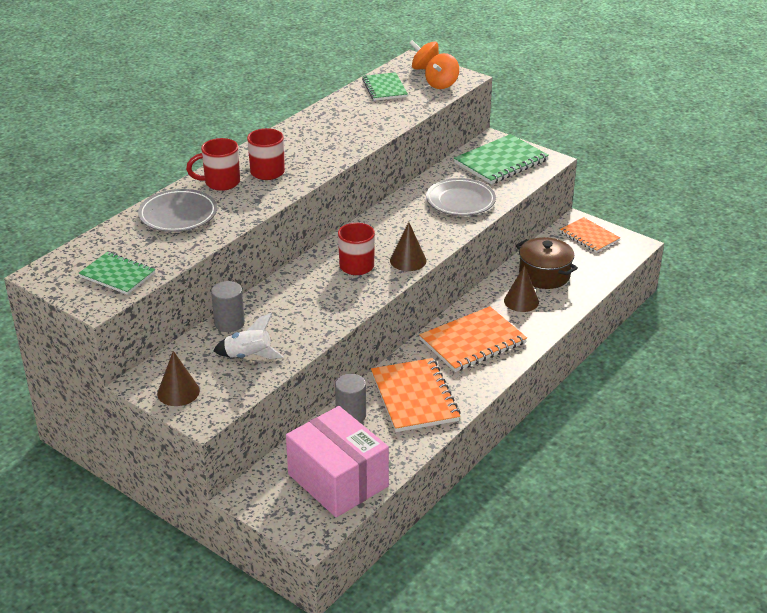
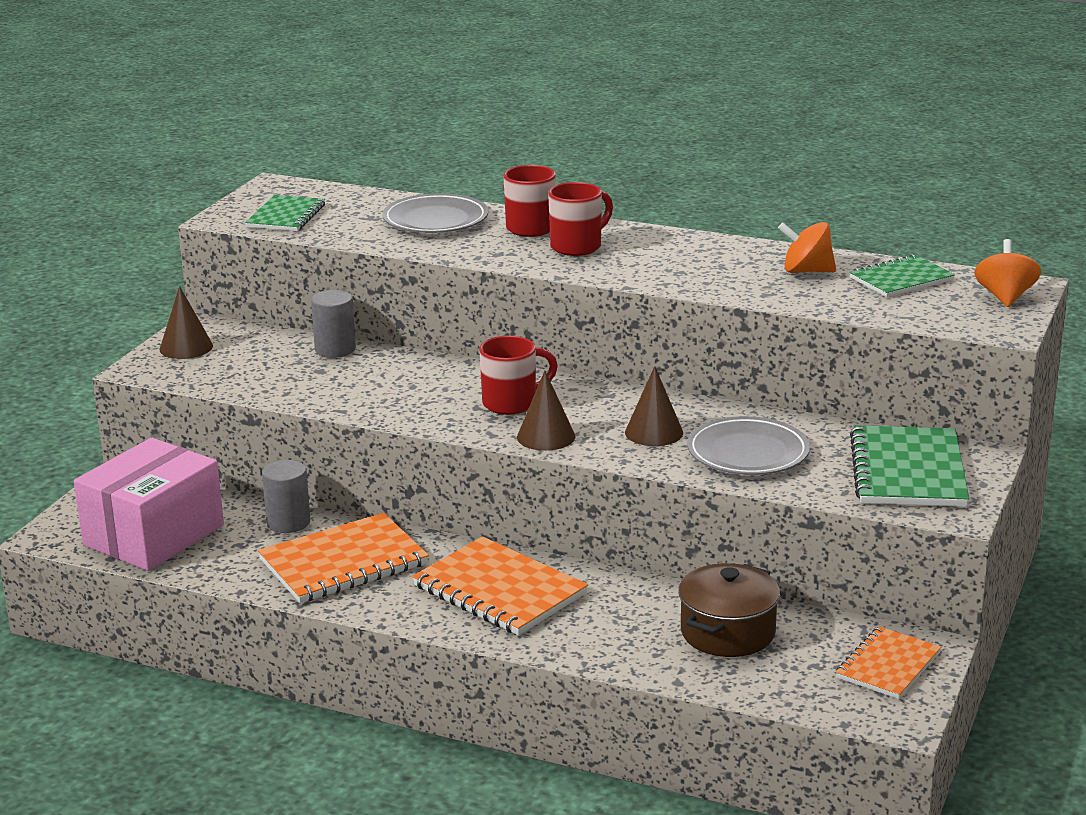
camera: 75 degrees right, 10 degrees down
white rocket [213,313,284,359] -> none
orange spinning top [425,53,459,89] -> orange spinning top moved to [778,222,836,273]
green notebook [454,134,549,184] -> green notebook turned 60 degrees clockwise [850,425,969,507]
brown cone [504,265,539,312] -> brown cone moved to [625,366,683,446]

